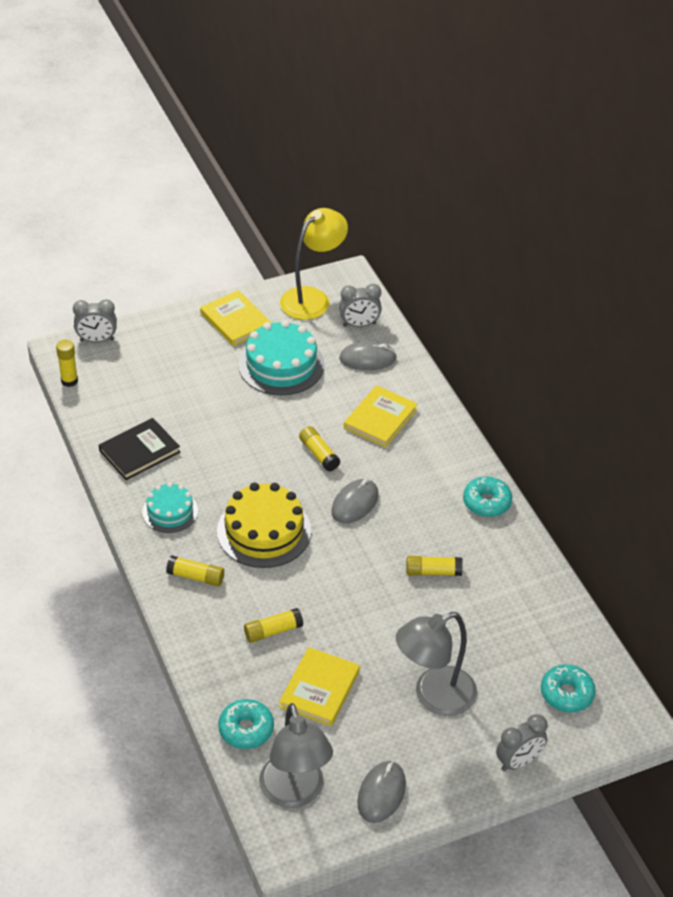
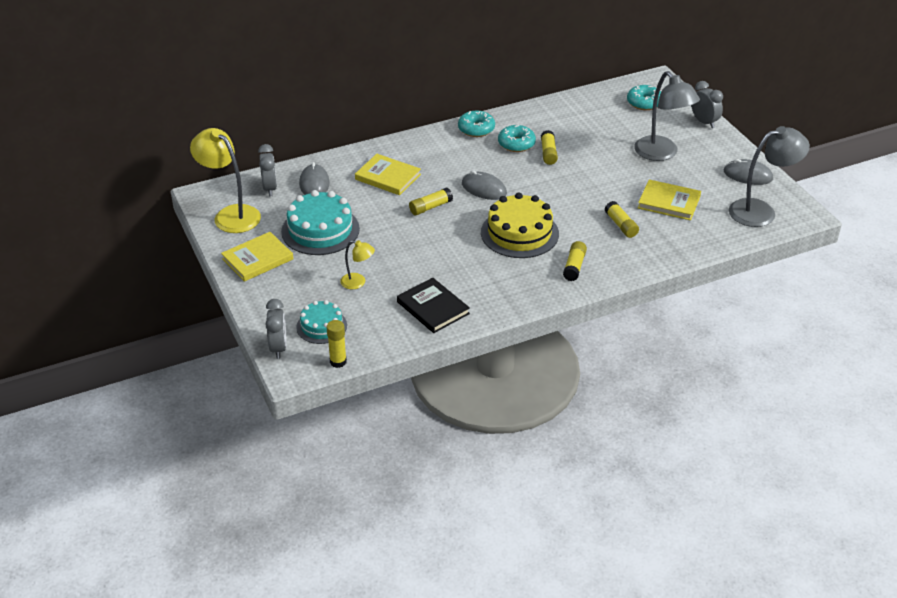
camera: 90 degrees left, 5 degrees down
turquoise cake [142,482,198,533] -> turquoise cake moved to [296,300,347,344]
turquoise donut [218,699,274,749] -> turquoise donut moved to [498,125,536,152]
none -> yellow lamp [340,240,375,289]

